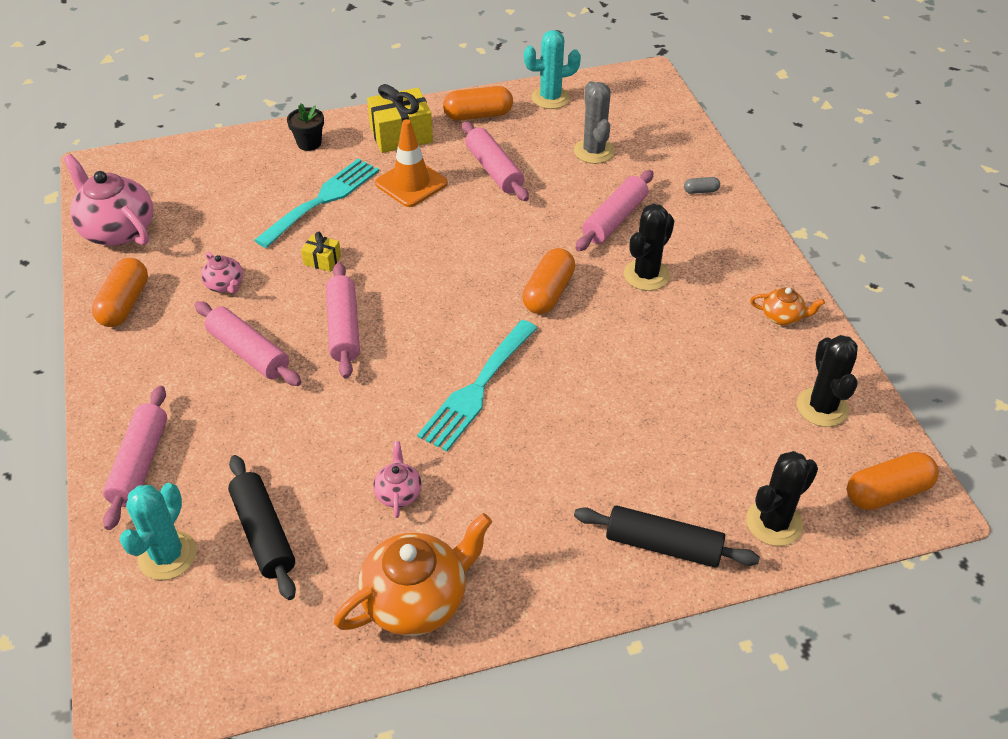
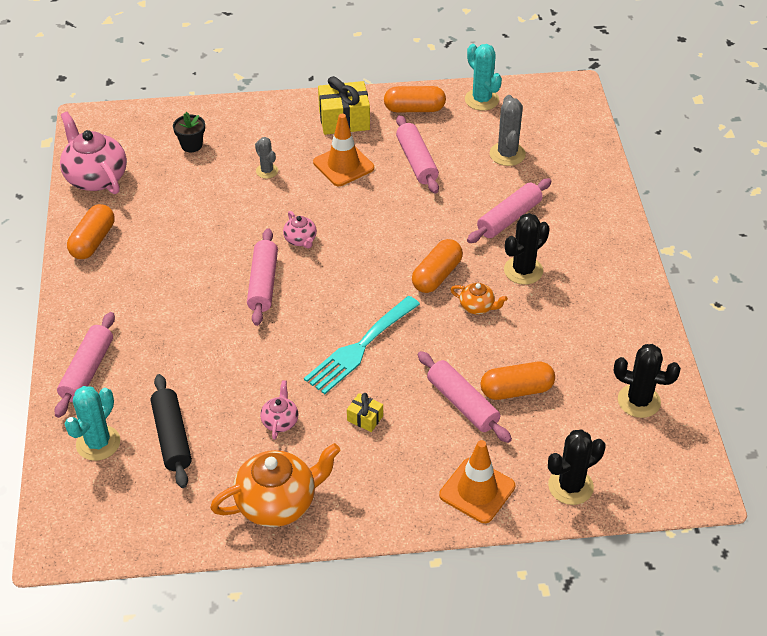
camera: 10 degrees right, 0 degrees up
pink rolling pin [195,301,301,386] -> pink rolling pin moved to [418,351,512,443]
pink teapot [201,252,243,294] -> pink teapot moved to [283,211,317,249]
turquoise fork [254,159,379,248] -> grey cactus [255,137,278,179]
black flower pot [287,103,324,151] -> black flower pot moved to [173,112,205,152]
yellow gift [301,232,341,272] -> yellow gift moved to [347,393,383,432]
turquoise cactus [524,30,581,109] -> turquoise cactus turned 60 degrees clockwise [465,44,502,111]
black rolling pin [574,506,760,568] -> orange traffic cone [439,440,515,523]
grey capsule [684,177,720,194] -> none
orange teapot [750,288,825,326] -> orange teapot moved to [450,283,508,314]
black cactus [797,335,858,427] -> black cactus turned 75 degrees counterclockwise [614,344,681,418]
orange capsule [847,452,939,510] -> orange capsule moved to [481,362,555,400]

